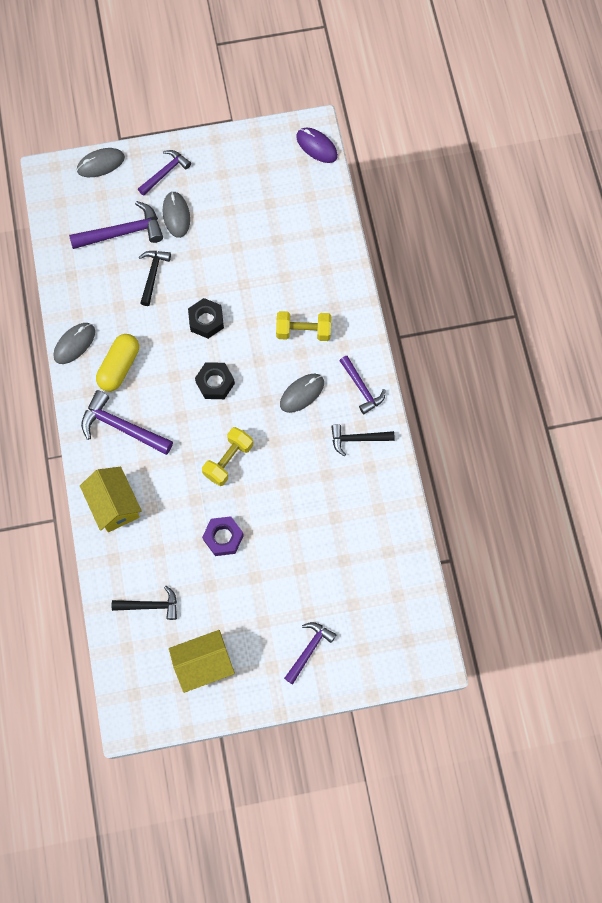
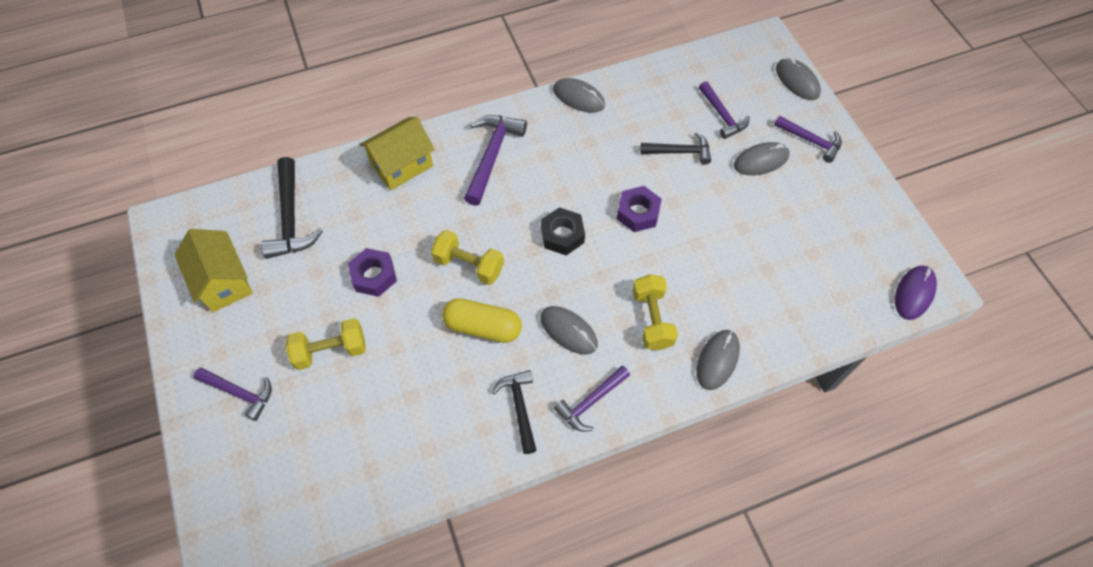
camera: 80 degrees right, 10 degrees down
purple hammer [69,201,163,249] -> purple hammer [699,81,749,139], size x0.66
yellow capsule [96,334,139,392] -> yellow capsule moved to [442,298,522,343]
black hammer [111,586,177,620] -> black hammer [261,157,323,259], size x1.53
black nut [188,298,224,339] -> purple nut [617,186,662,232]
none -> yellow dumbbell [286,318,366,370]
none -> grey mouse [697,330,740,390]

